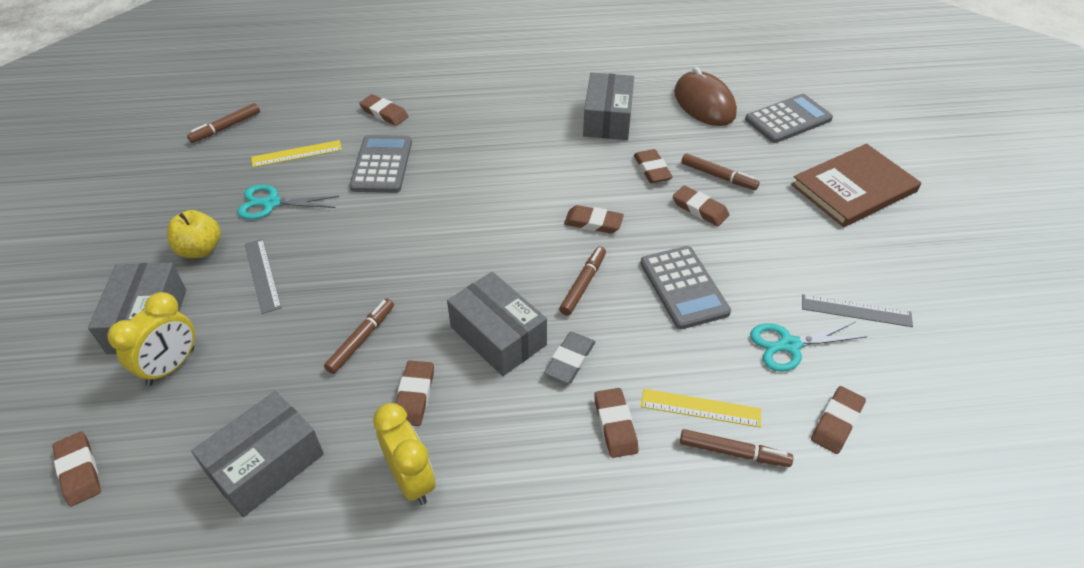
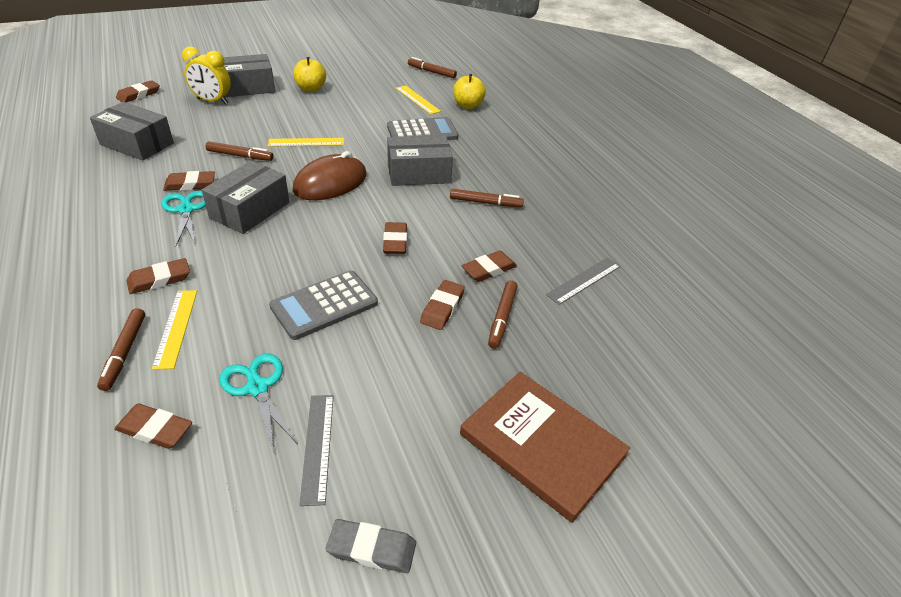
camera: 70 degrees right, 5 degrees down
turquoise scissors [237,185,339,220] -> turquoise scissors moved to [161,191,206,247]
grey ruler [245,239,282,314] -> grey ruler moved to [546,257,621,305]
brown eraser [359,94,409,126] -> none
yellow clock [373,403,435,505] -> none
grey eraser [544,332,595,383] -> grey eraser moved to [326,519,416,573]
brown marker [559,247,606,316] -> brown marker moved to [450,189,524,207]
grey box [583,73,634,140] -> grey box moved to [387,135,453,186]
brown mouse [674,67,737,126] -> brown mouse moved to [293,151,367,200]
grey calculator [745,94,833,143] -> none
none -> yellow ruler [268,138,344,147]
none -> yellow apple [453,74,486,109]

